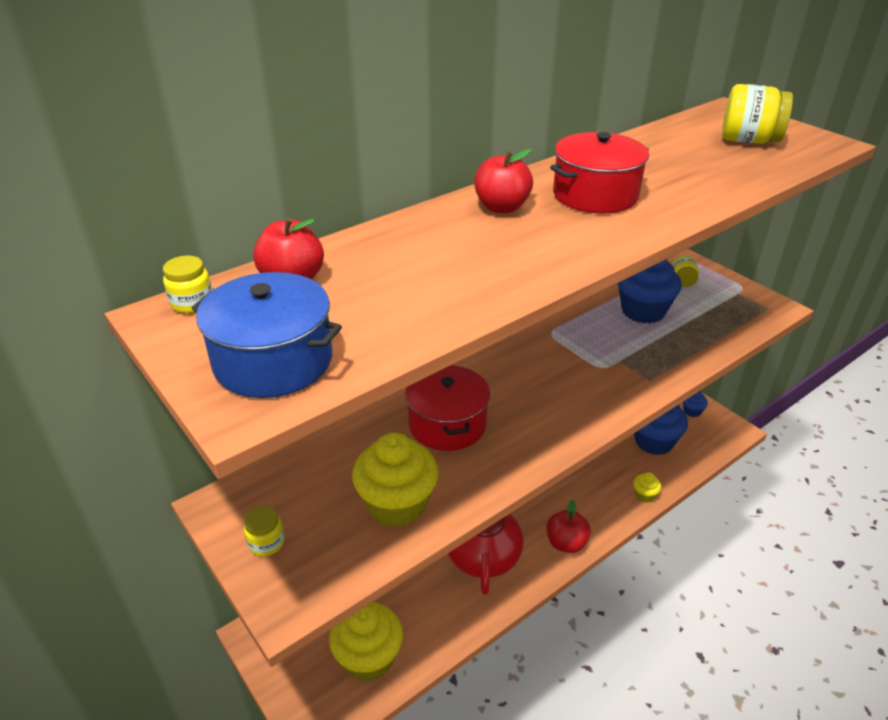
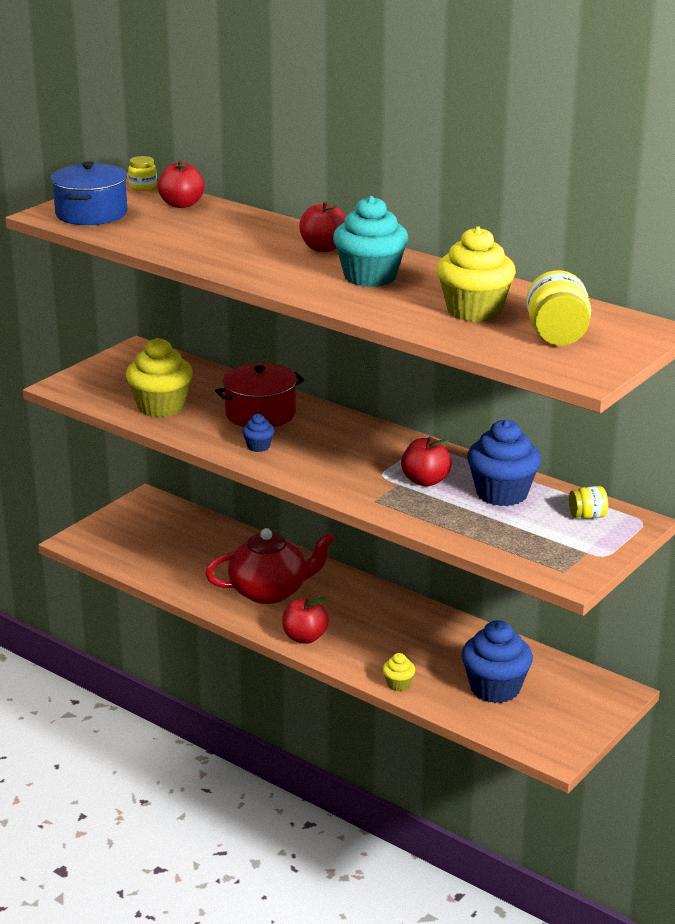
camera: 75 degrees right, 10 degrees down
yellow jar [244,506,285,556] -> none
yellow cupcake [329,602,403,682] -> yellow cupcake moved to [437,226,516,322]
red pot [550,132,649,213] -> turquoise cupcake [333,196,408,287]
blue cupcake [683,391,708,417] -> blue cupcake moved to [242,414,275,452]
none -> red apple [401,436,452,487]

